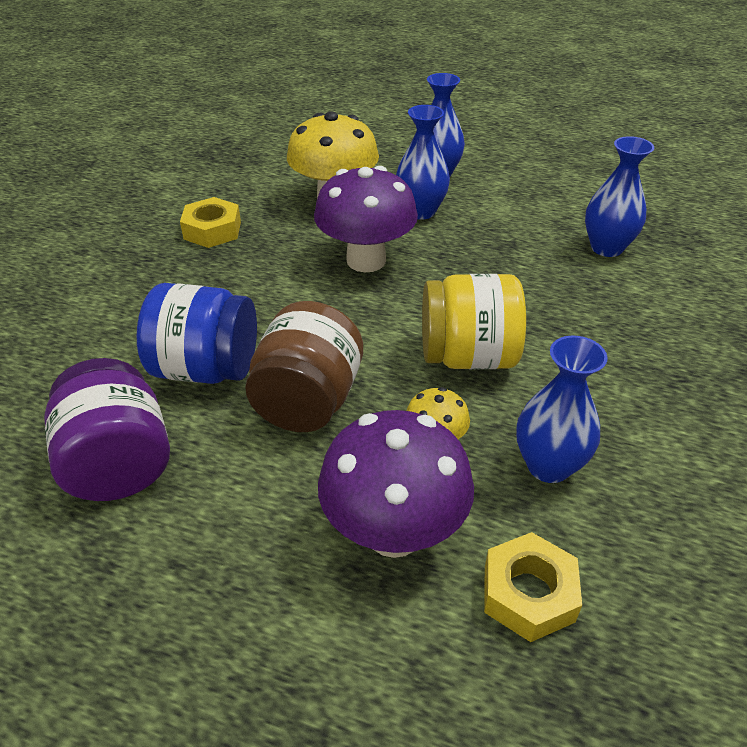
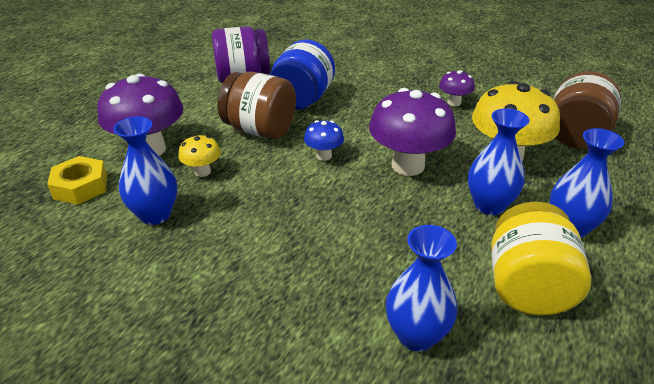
camera: 100 degrees right, 5 degrees down
yellow nut [180,197,241,248] -> purple mushroom [439,70,475,106]
yellow jar [422,274,526,369] -> yellow jar moved to [491,202,592,315]
none -> blue mushroom [304,120,344,161]
none -> brown jar [554,71,621,149]

